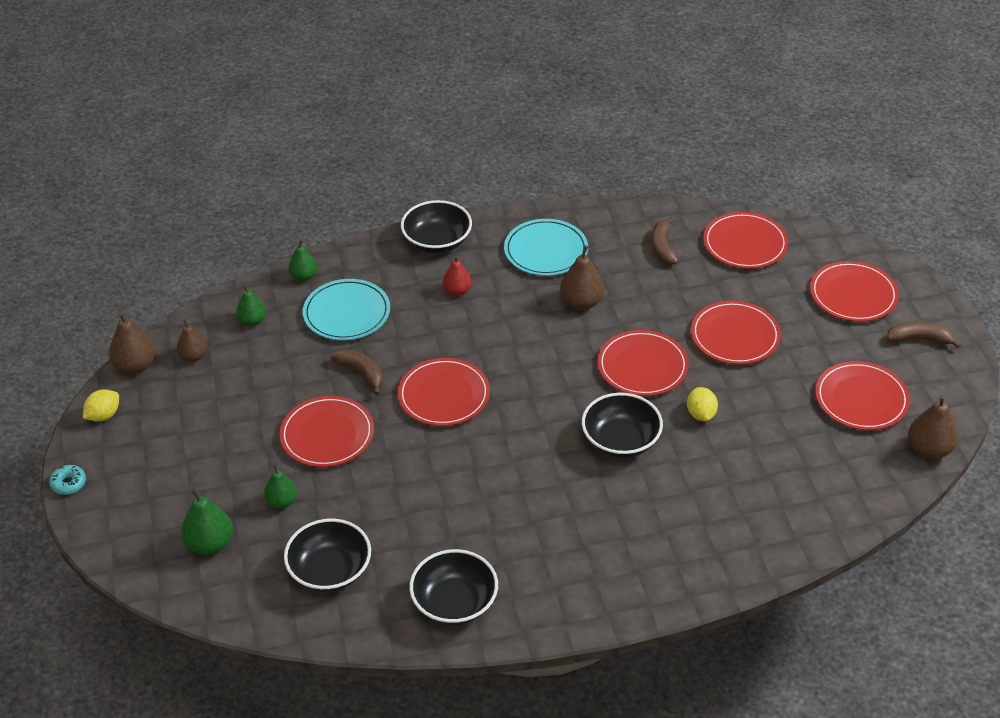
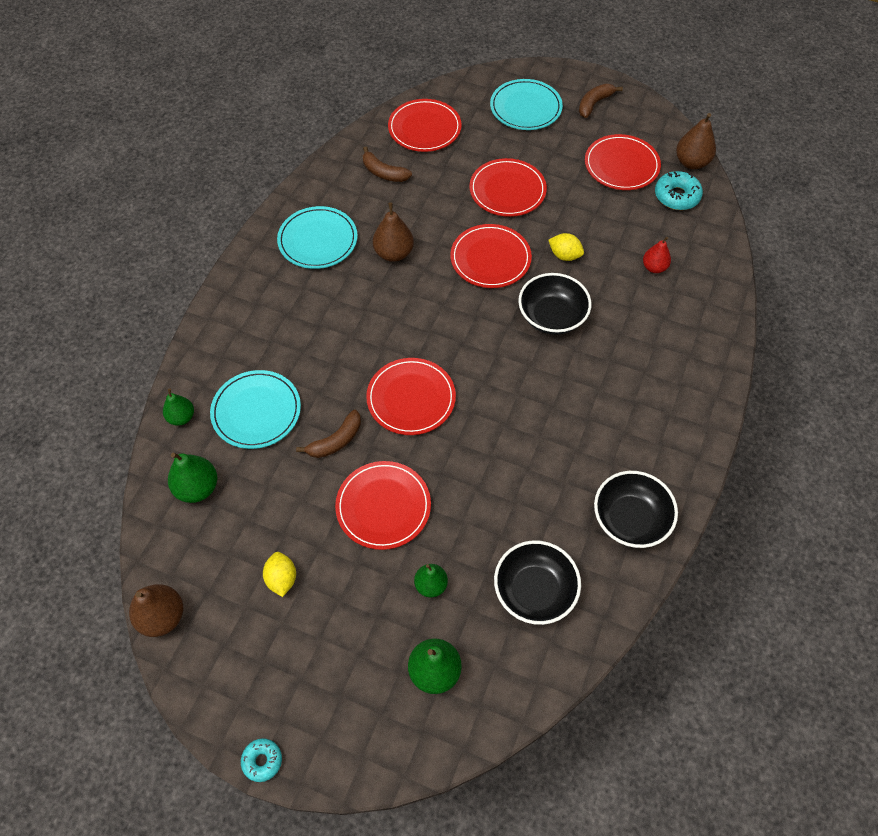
camera: 55 degrees left, 15 degrees up
yellow lemon [83,389,119,422] -> yellow lemon moved to [263,552,296,597]
brown pear [177,319,207,362] -> none
green pear [236,284,266,326] -> green pear [168,452,217,503], size x1.51
brown banana [331,349,384,395] -> brown banana turned 150 degrees clockwise [296,410,361,458]
black bowl [401,200,472,254] -> none
red pear [443,256,472,296] -> red pear moved to [643,237,671,273]
red plate [810,261,899,322] -> turquoise plate [490,79,563,130]
none -> turquoise donut [655,171,703,210]

